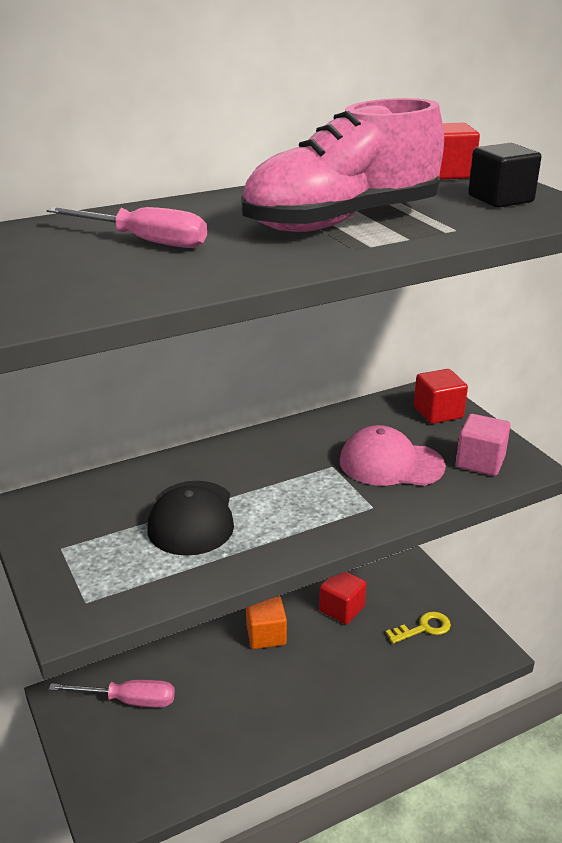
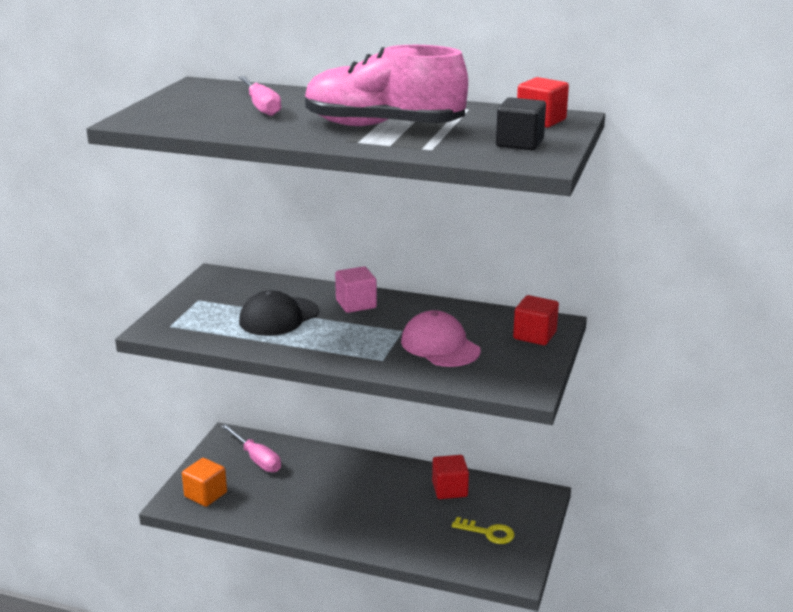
camera: 45 degrees right, 5 degrees down
orange cube [246,596,287,649] -> orange cube moved to [182,458,227,507]
pink cube [456,414,510,476] -> pink cube moved to [335,266,377,313]

